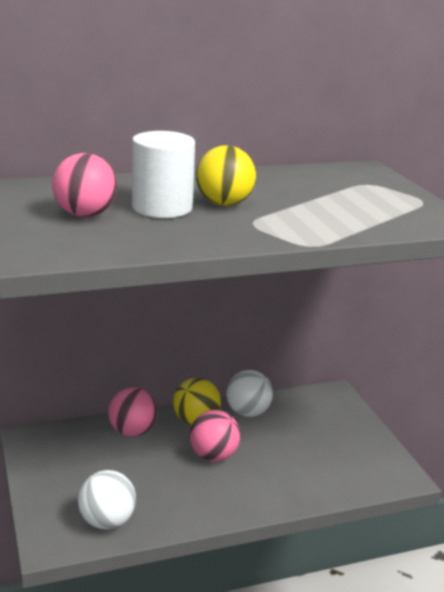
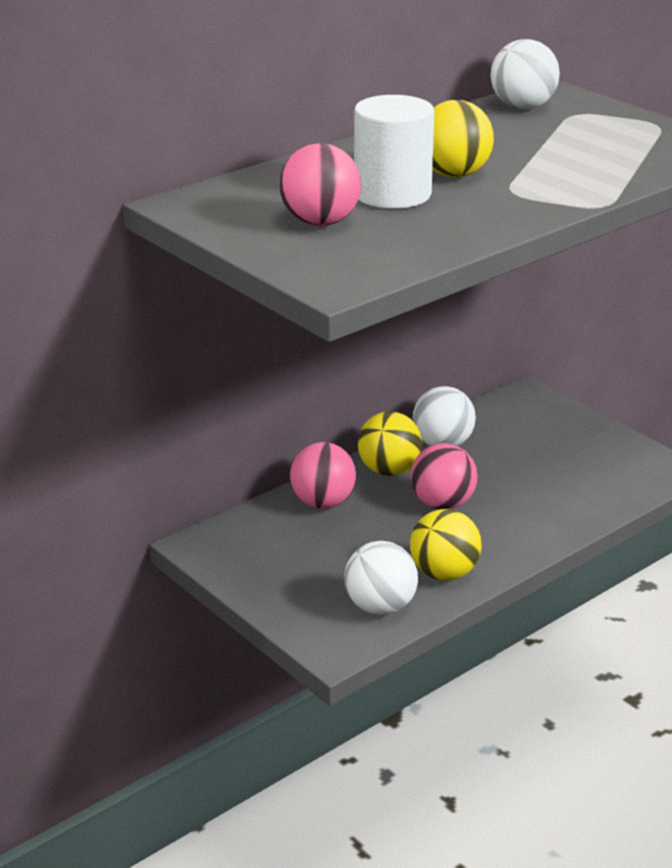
camera: 20 degrees left, 5 degrees up
none -> yellow ball [410,509,482,581]
none -> white ball [491,39,560,109]

